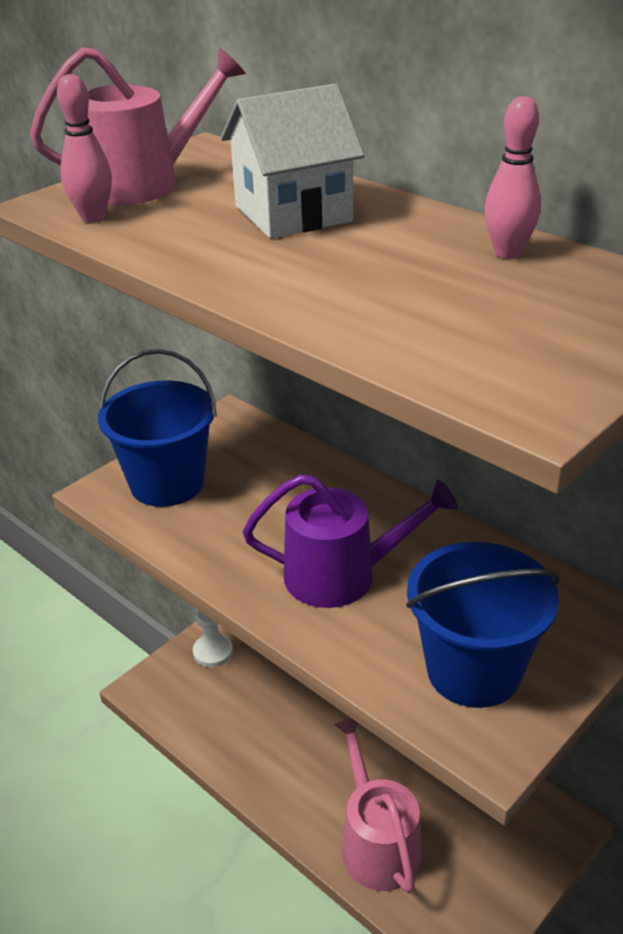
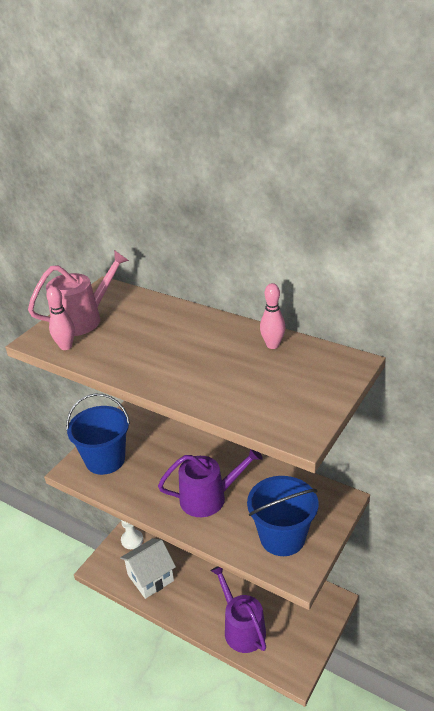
camera: 10 degrees left, 0 degrees up
white house [221,83,364,238] -> white house moved to [120,538,176,599]
pink watering can [334,718,422,894] -> purple watering can [210,566,266,653]

